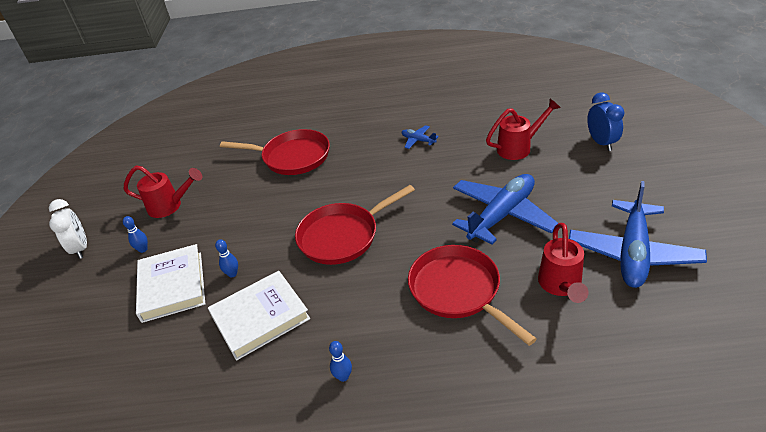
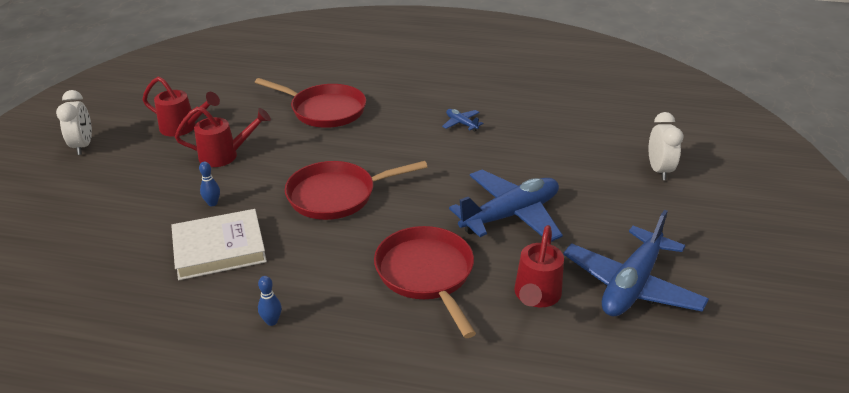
camera: 10 degrees right, 5 degrees down
blue bowling pin [123,216,148,253] -> none
white book [136,244,205,323] -> none
red watering can [486,99,561,160] -> red watering can moved to [175,107,271,167]
blue clock [587,93,625,151] -> white clock [649,112,684,180]

